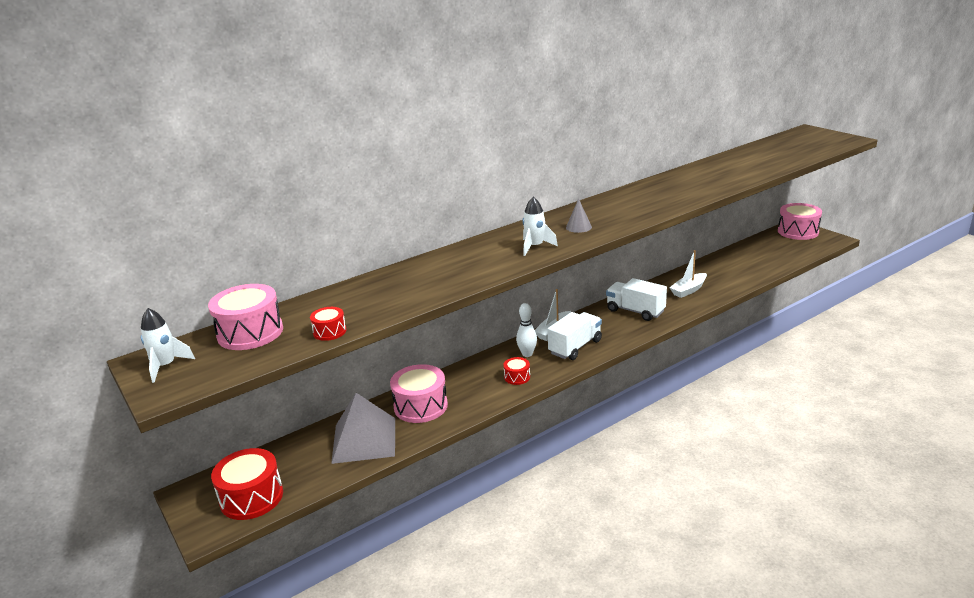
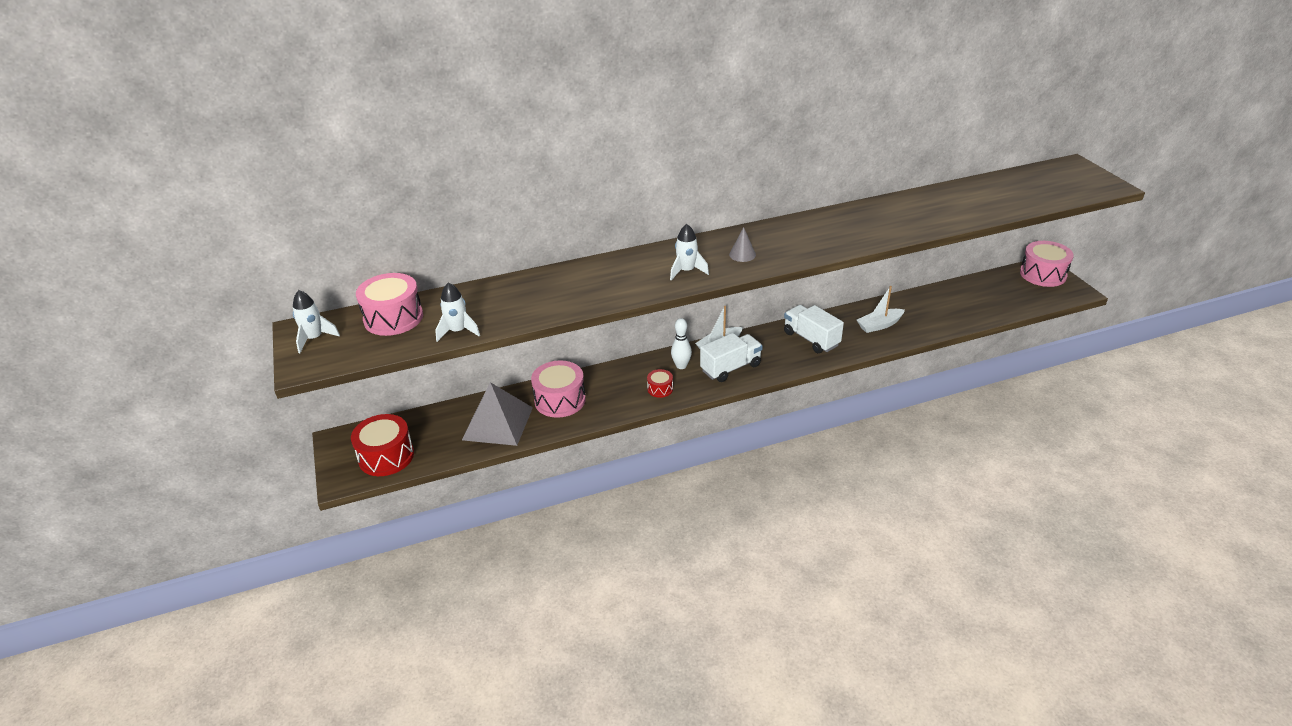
camera: 15 degrees right, 10 degrees up
red drum [310,307,346,341] -> white rocket [435,282,480,342]

